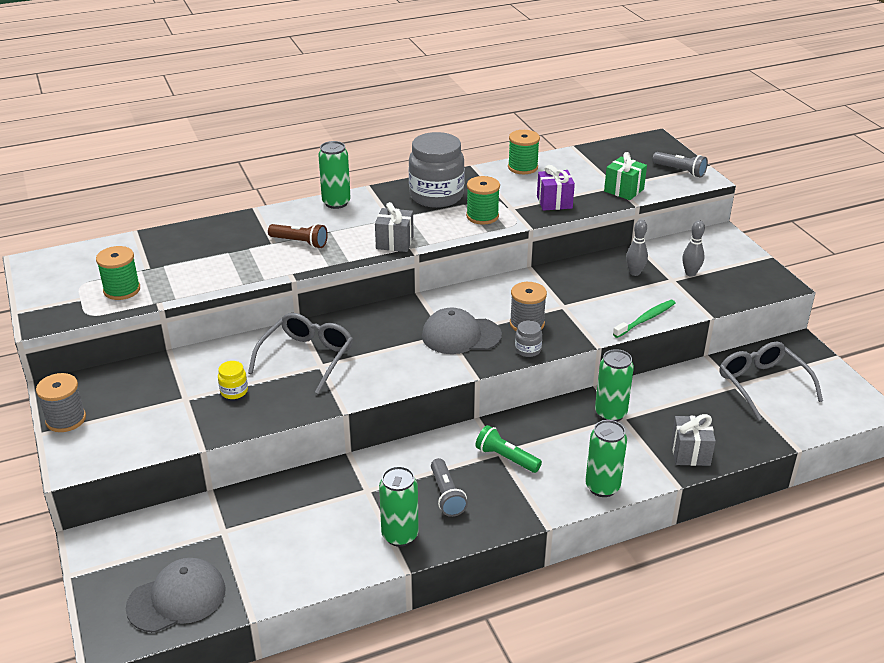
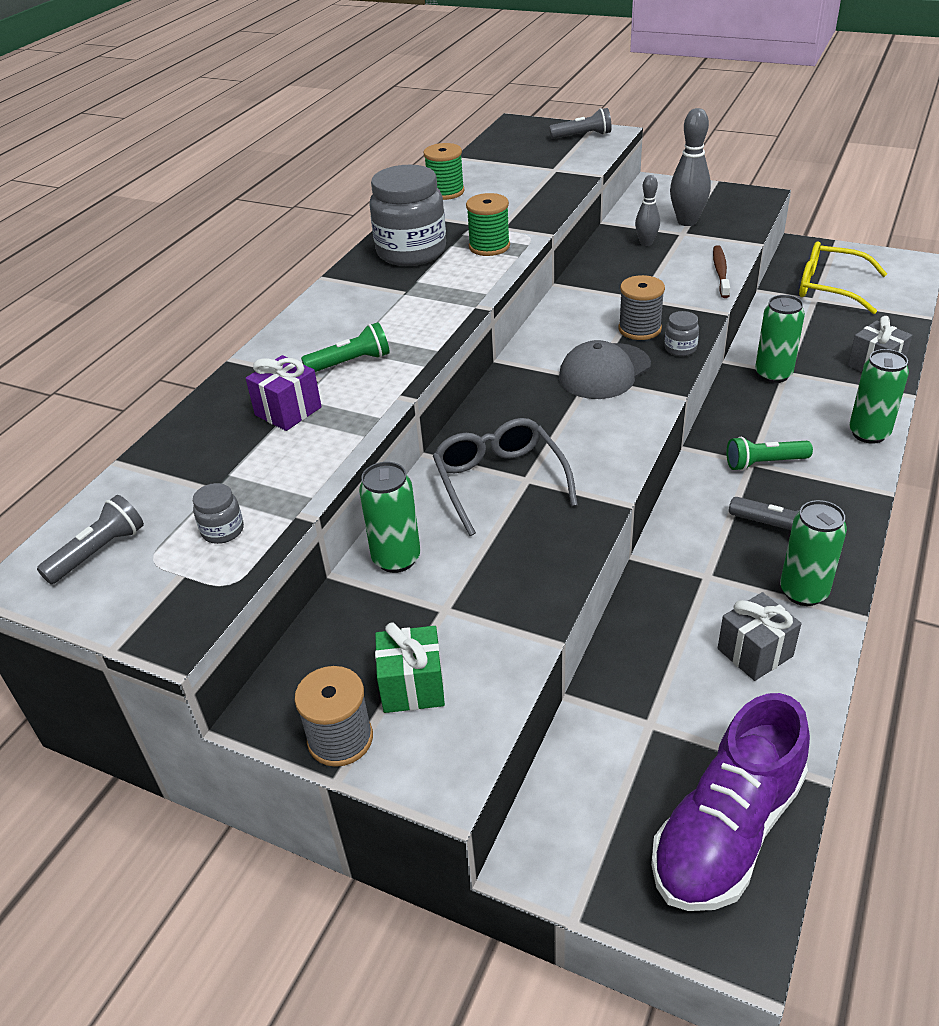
camera: 40 degrees left, 5 degrees up
green spool [96,246,140,300] -> grey jar [193,483,244,544]
grey cap [126,558,226,633] -> purple shoe [651,693,810,911]
yellow jar [218,361,248,399] -> none
brown flashlight [268,223,328,248] -> green flashlight [301,322,390,372]
green can [318,141,351,209] -> green can moved to [359,462,420,573]
grey gift [375,202,414,252] -> grey gift moved to [718,592,802,681]
purple gift [537,165,575,211] -> purple gift moved to [246,355,322,431]
green gift [604,152,647,200] -> green gift moved to [375,622,445,713]
green toothbrush [613,300,675,338] -> brown toothbrush [713,245,730,298]
grey bowling pin [682,220,705,277] -> grey bowling pin [670,108,711,226], size x1.64
grey glasses [720,341,823,421] -> yellow glasses [799,241,887,314]
none -> grey flashlight [37,495,144,584]

